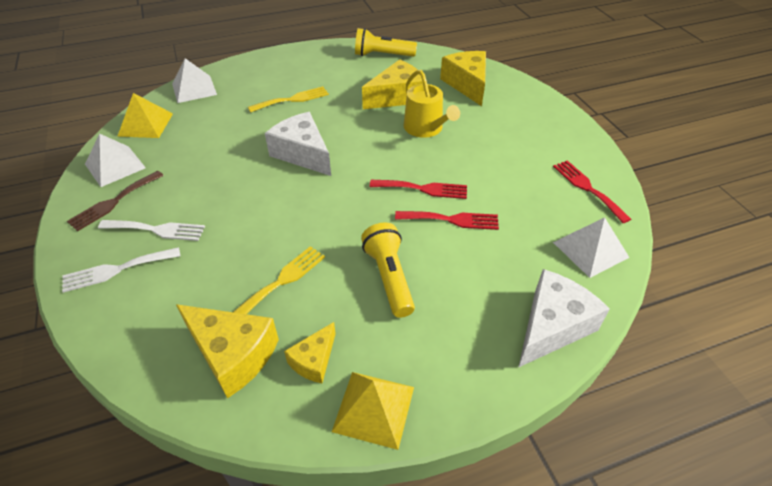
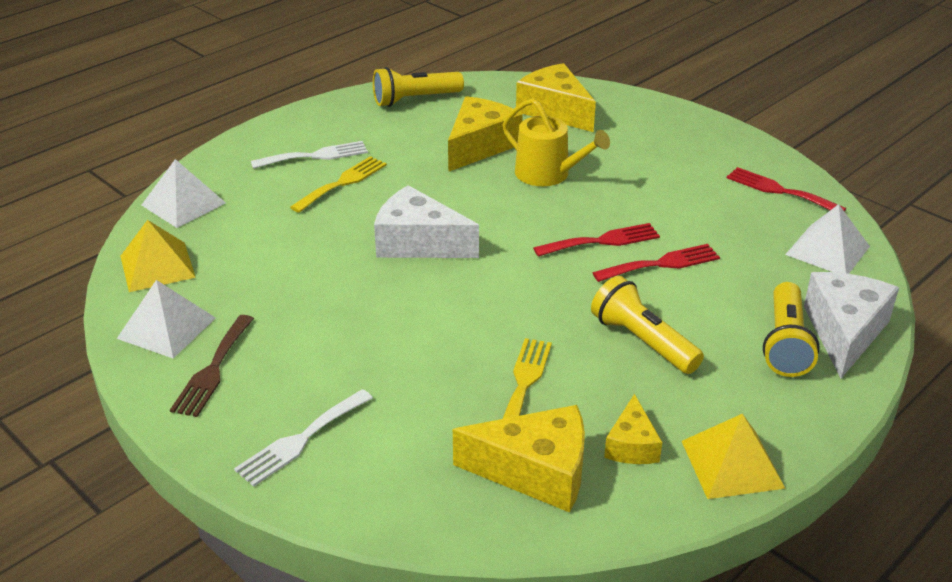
camera: 25 degrees left, 10 degrees down
white fork [98,220,205,241] -> white fork moved to [251,141,368,169]
none -> yellow flashlight [763,282,820,377]

